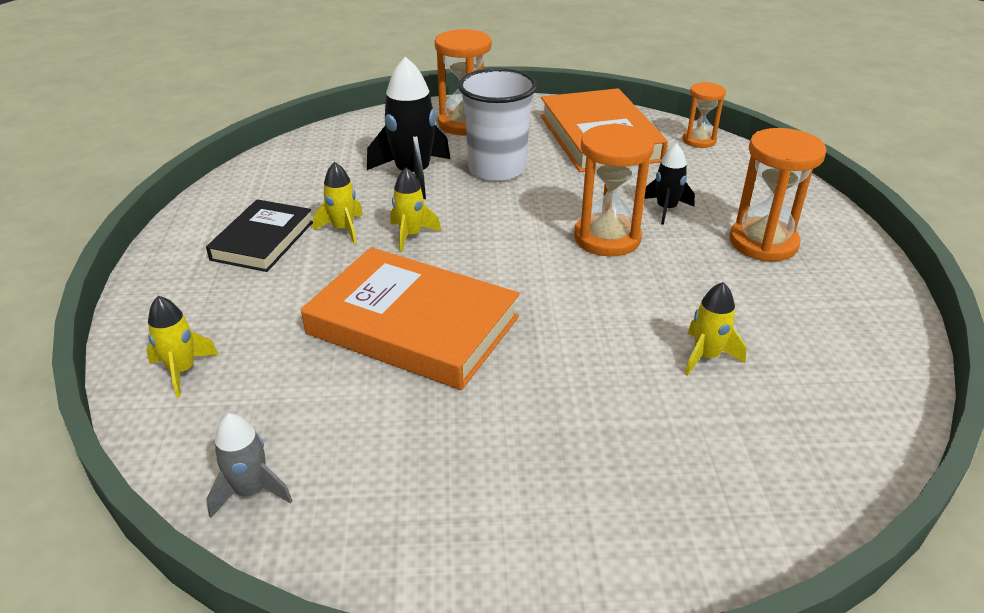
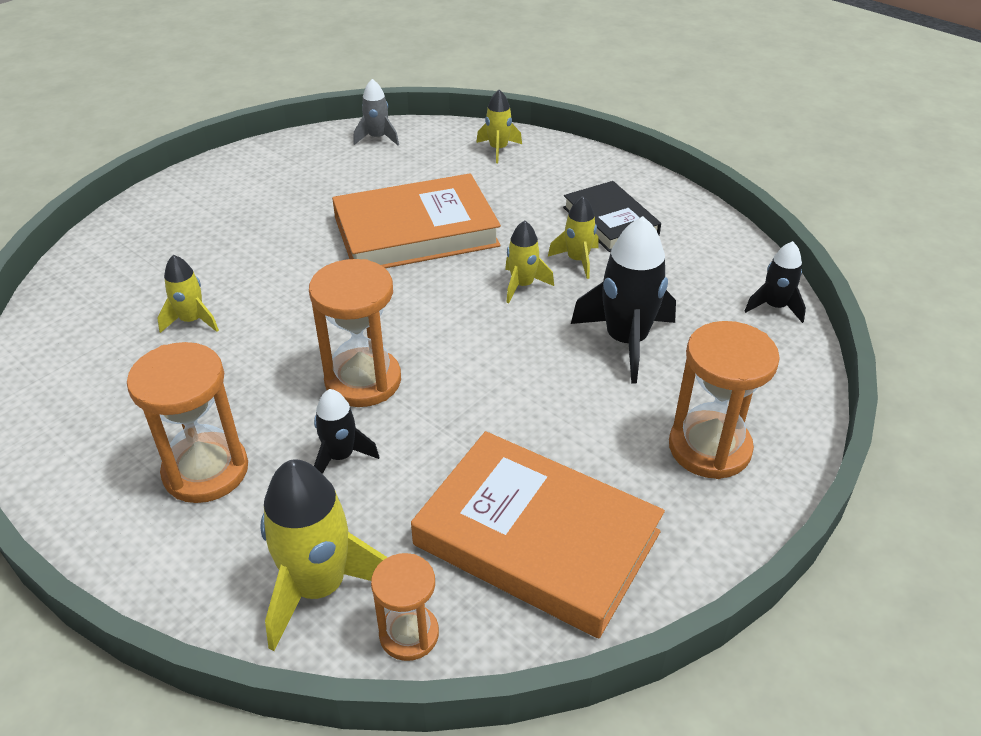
camera: 135 degrees right, 5 degrees up
white cup [458,68,537,181] -> none
none -> yellow rocket [260,459,388,651]
none -> black rocket [745,241,806,323]

